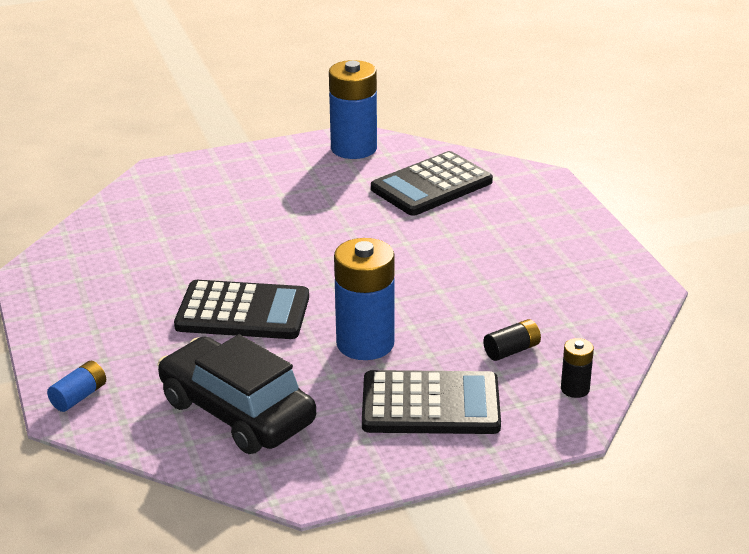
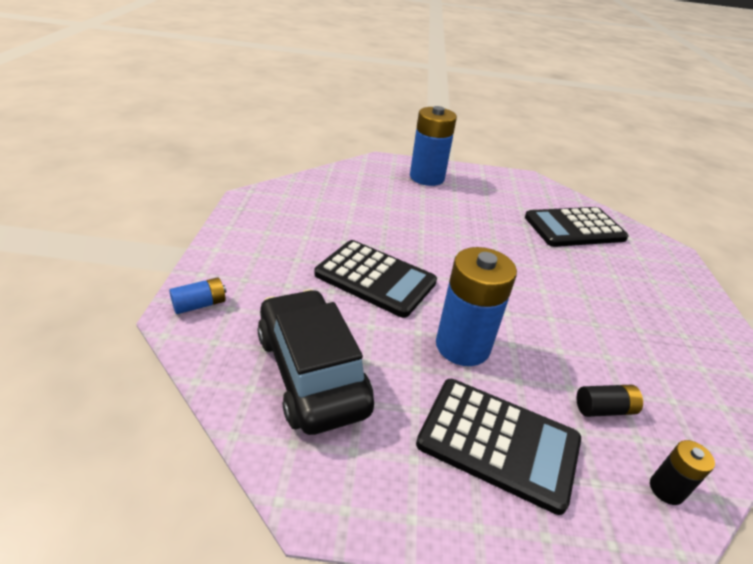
camera: 20 degrees right, 5 degrees up
blue battery [329,60,377,159] -> blue battery moved to [410,106,457,186]

